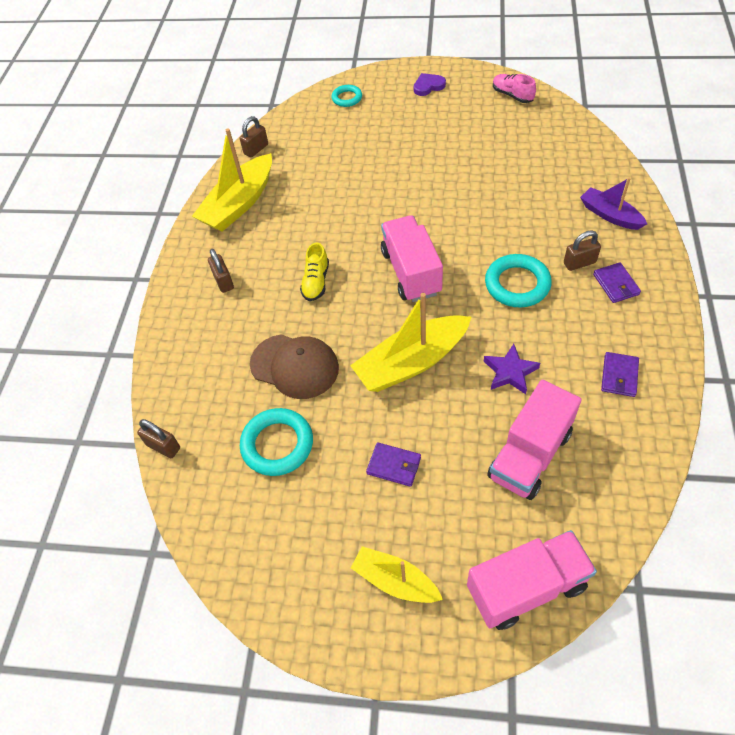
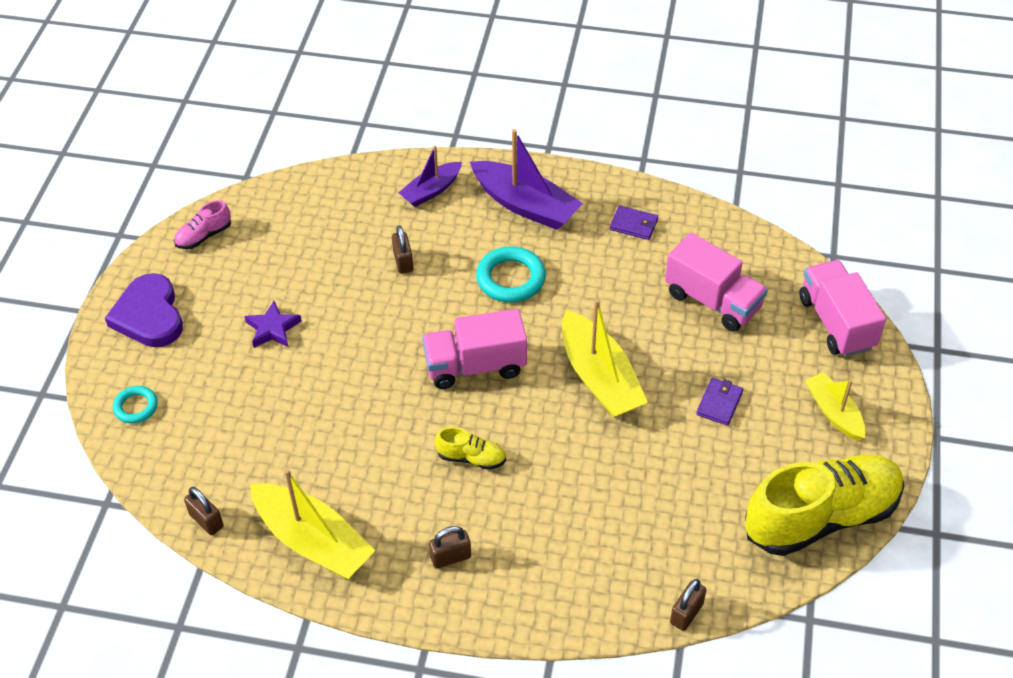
camera: 90 degrees left, 5 degrees down
turquoise ring [240,408,313,476] -> none
brown cap [250,334,339,399] -> none
yellow boat [351,546,443,603] -> yellow boat turned 120 degrees clockwise [805,372,866,441]
purple heart [414,73,446,96] -> purple heart [105,273,183,347], size x1.89
purple star [484,344,540,394] -> purple star moved to [245,301,302,348]
brown padlock [564,230,601,271] -> brown padlock moved to [392,225,413,274]
purple wallet [593,262,641,303] -> purple boat [470,129,583,230]
none -> yellow shoe [745,455,904,556]

